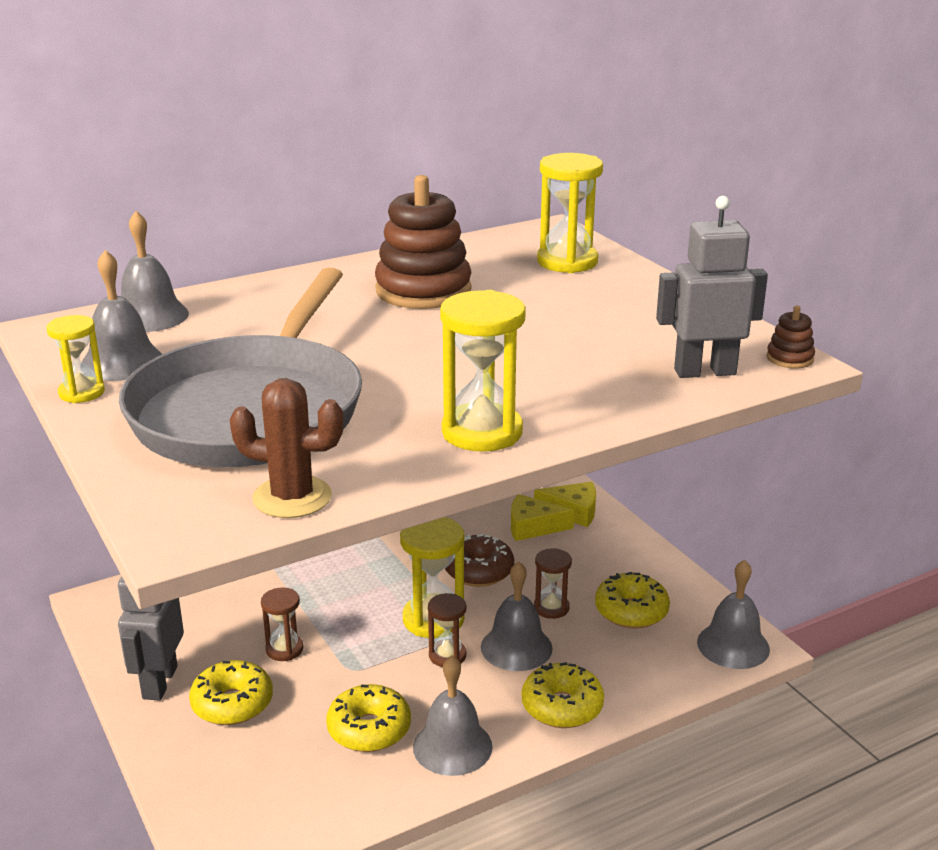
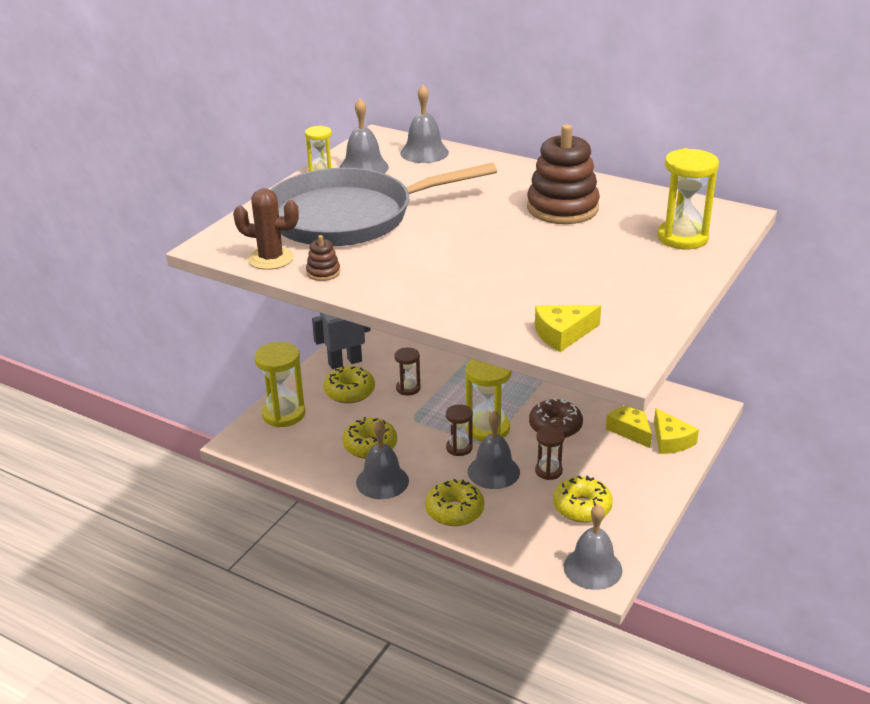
camera: 60 degrees right, 5 degrees up
brown cactus [230,378,343,518] -> brown cactus turned 60 degrees counterclockwise [233,188,299,270]
yellow hourglass [440,290,526,452] -> yellow hourglass moved to [254,342,306,427]
grey robot [656,196,768,378] -> yellow cheese [535,305,601,352]
brown stacking toy [767,306,815,368] -> brown stacking toy moved to [306,235,340,281]

